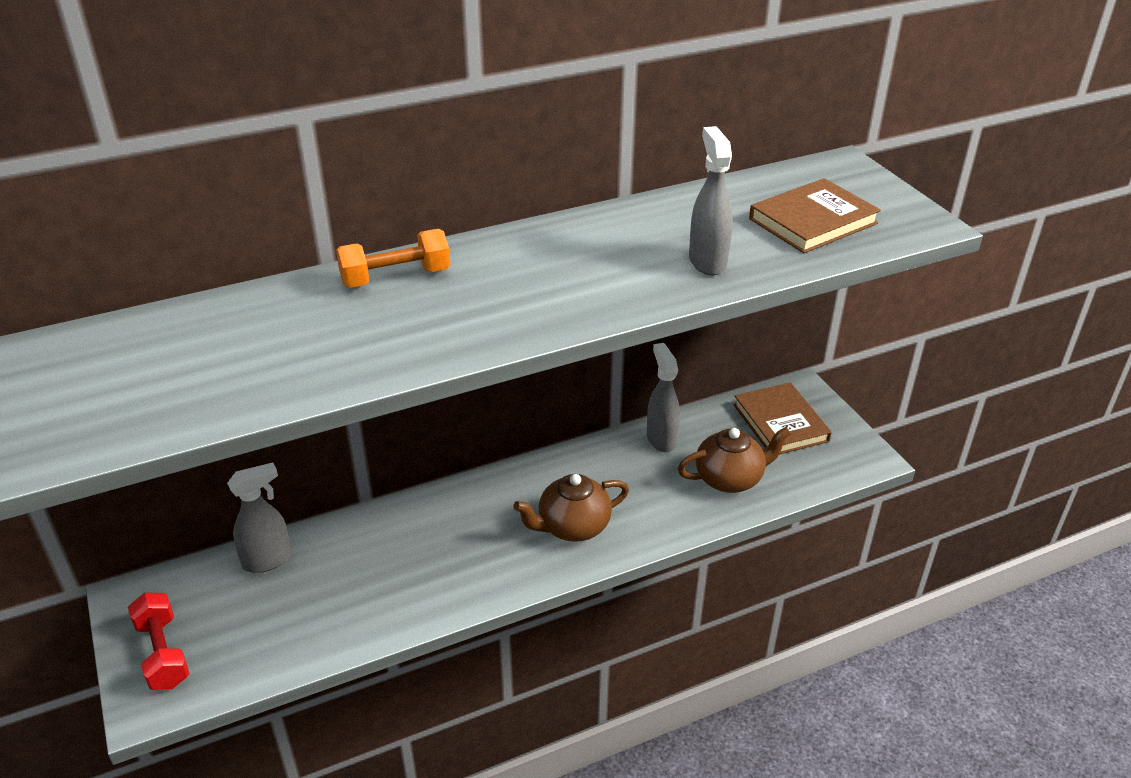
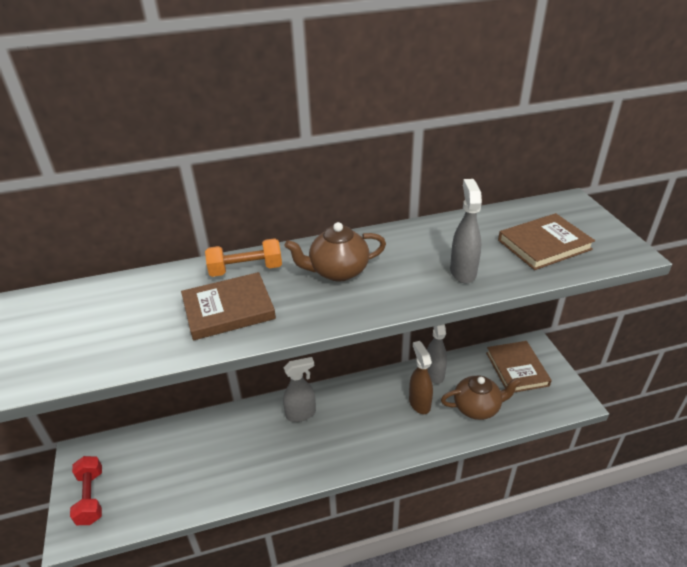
camera: 10 degrees right, 0 degrees up
grey spray bottle [227,463,291,573] -> grey spray bottle moved to [283,357,316,422]
brown teapot [513,474,629,542] -> brown teapot moved to [284,222,386,282]
none -> brown book [181,272,276,341]
none -> brown spray bottle [409,341,433,414]

